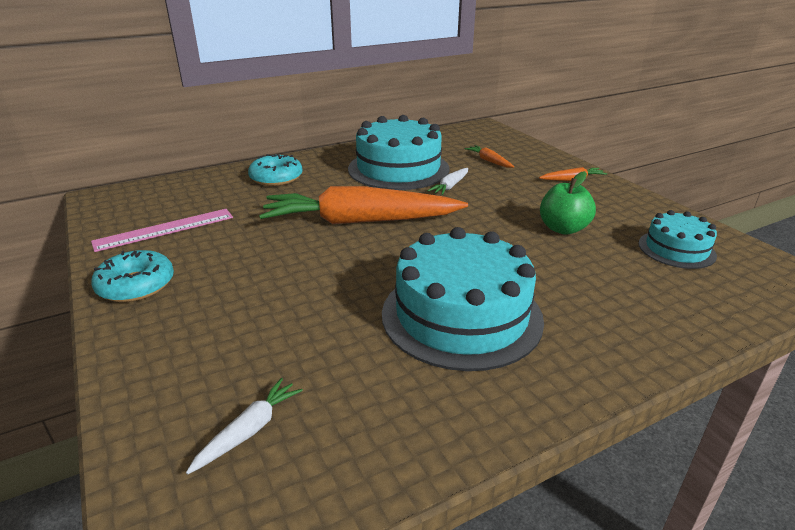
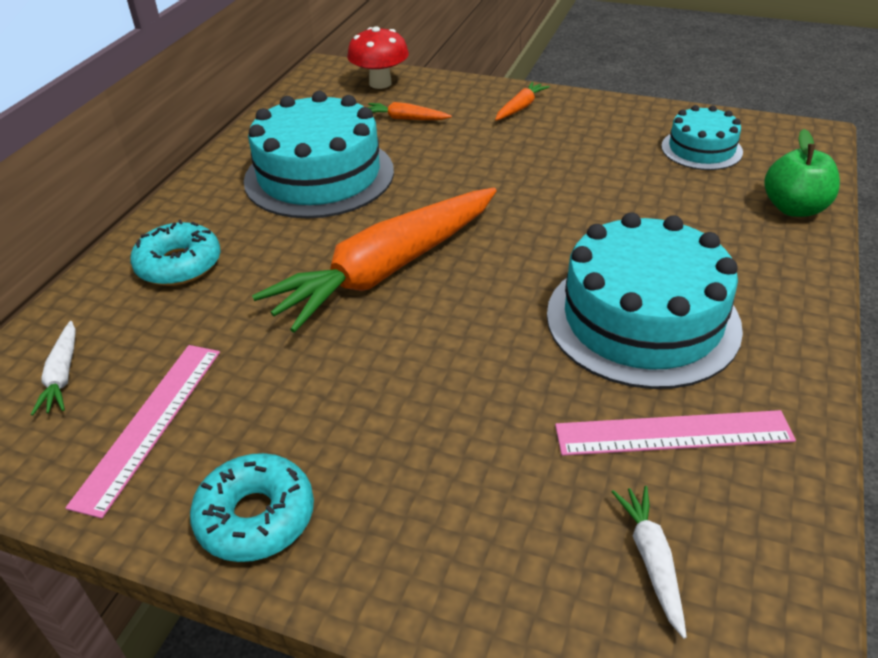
camera: 40 degrees left, 10 degrees up
white carrot [428,168,468,195] -> white carrot moved to [31,321,76,416]
green apple [540,171,596,235] -> green apple moved to [764,129,840,217]
none -> red mushroom [347,26,409,89]
none -> pink ruler [555,410,796,456]

